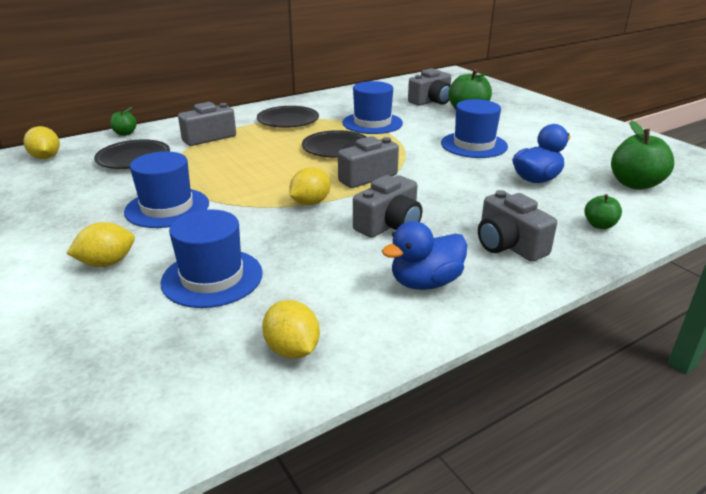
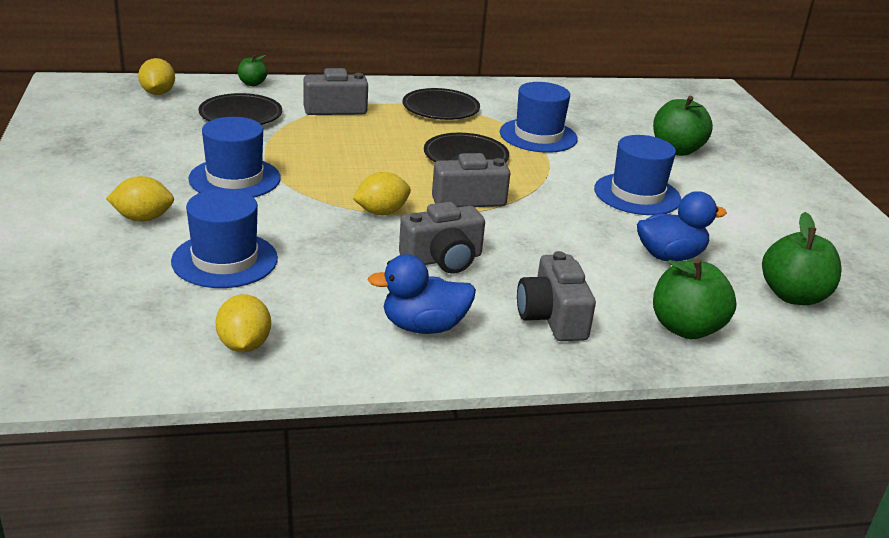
camera: 20 degrees right, 0 degrees up
grey camera [408,68,451,106] -> none
green apple [584,194,622,229] -> green apple [653,258,737,339], size x1.84

